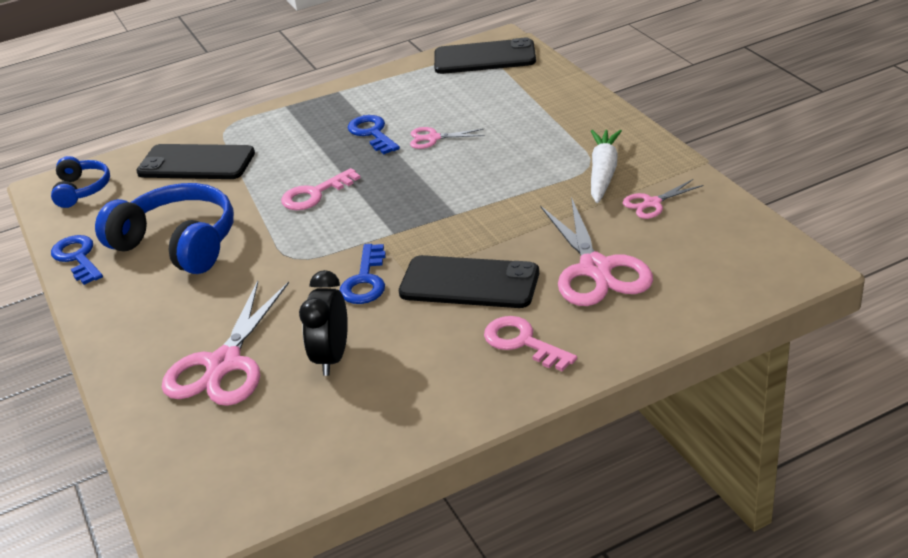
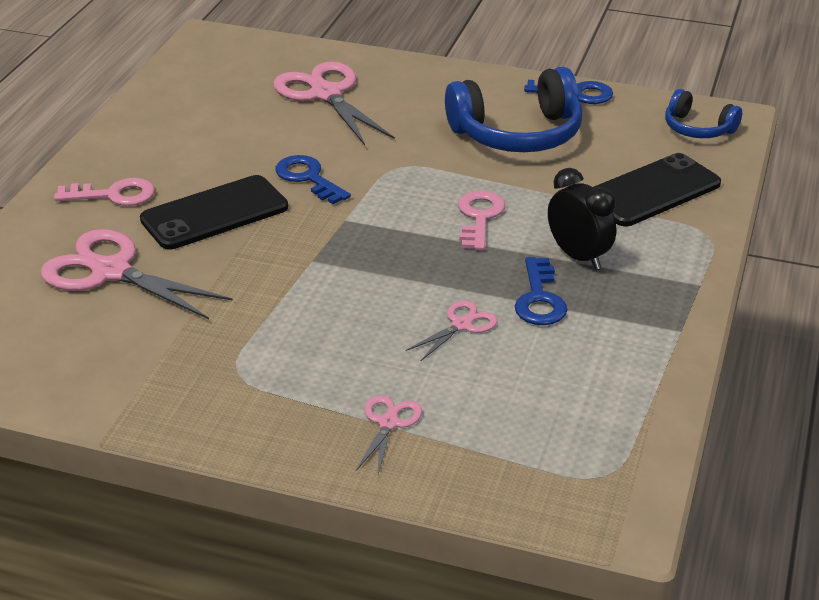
camera: 130 degrees right, 0 degrees up
black clock [299,270,348,376] -> black clock moved to [548,168,616,270]
blue key [347,115,400,154] -> blue key turned 75 degrees clockwise [515,257,568,325]
black phone [434,38,536,74] -> none
white carrot [591,130,622,203] -> none
pink scissors [623,179,704,219] -> pink scissors moved to [356,395,422,474]

